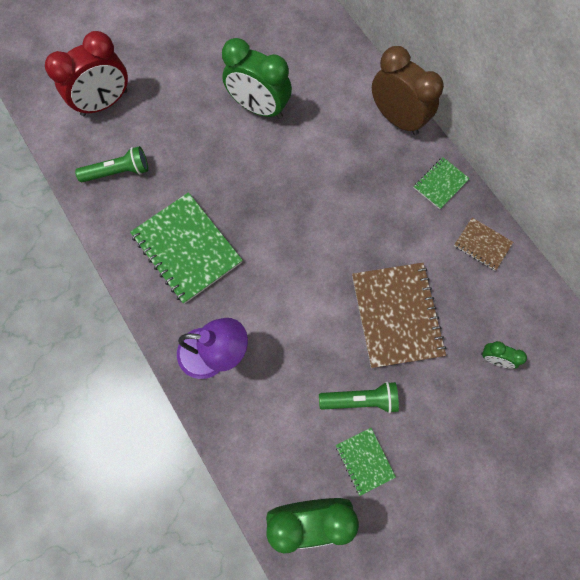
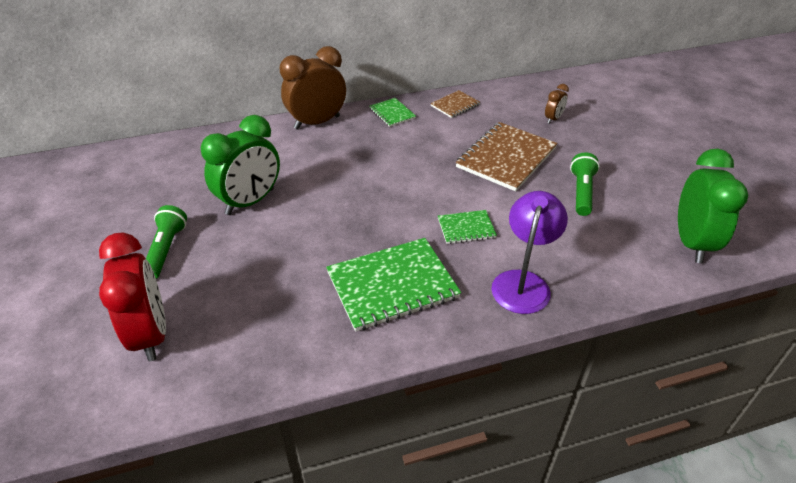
camera: 75 degrees left, 30 degrees down
green flashlight [75,146,148,182] -> green flashlight moved to [146,205,187,279]
green notebook [336,428,396,496] -> green notebook moved to [438,210,497,244]
brown notebook [352,263,446,368] -> brown notebook turned 60 degrees counterclockwise [456,122,557,191]
green clock [481,341,527,369] -> brown clock [545,84,569,124]

